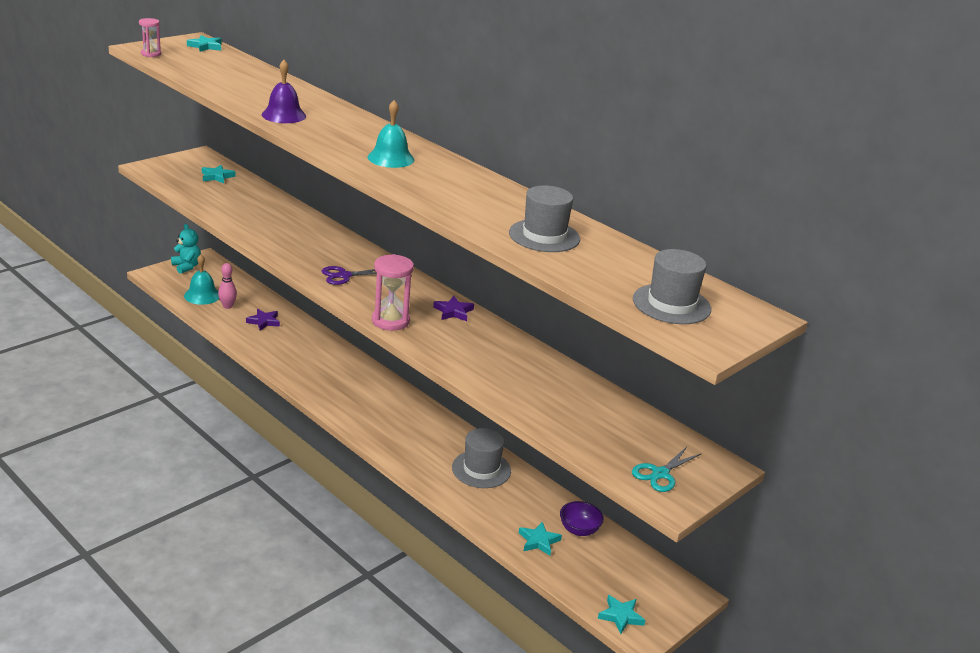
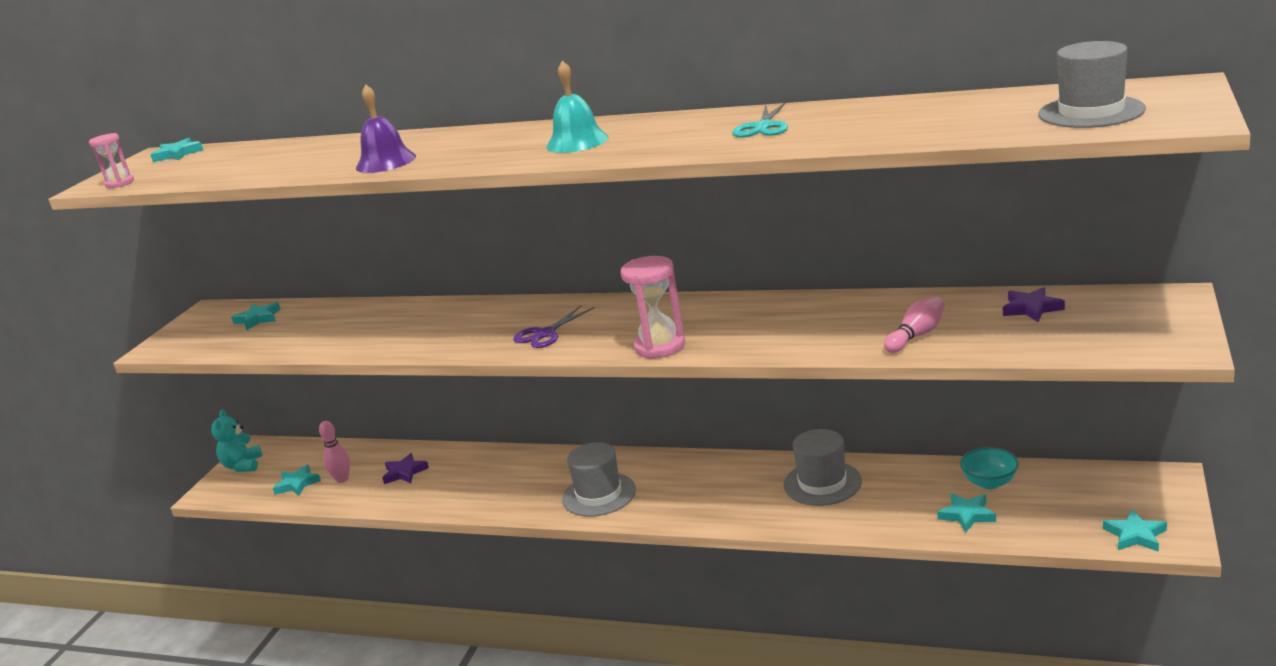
camera: 20 degrees left, 5 degrees down
turquoise teddy bear [171,224,201,274] -> turquoise teddy bear turned 120 degrees counterclockwise [211,409,262,472]
turquoise bell [184,254,219,305] -> turquoise star [273,465,321,496]
purple star [433,296,474,321] -> purple star moved to [1003,287,1065,322]
grey hat [509,185,580,252] -> grey hat moved to [562,442,636,517]
purple bowl [560,501,604,536] -> turquoise bowl [960,447,1019,489]
turquoise scissors [632,447,702,492] -> turquoise scissors moved to [732,102,788,138]
none -> pink bowling pin [884,296,945,353]

